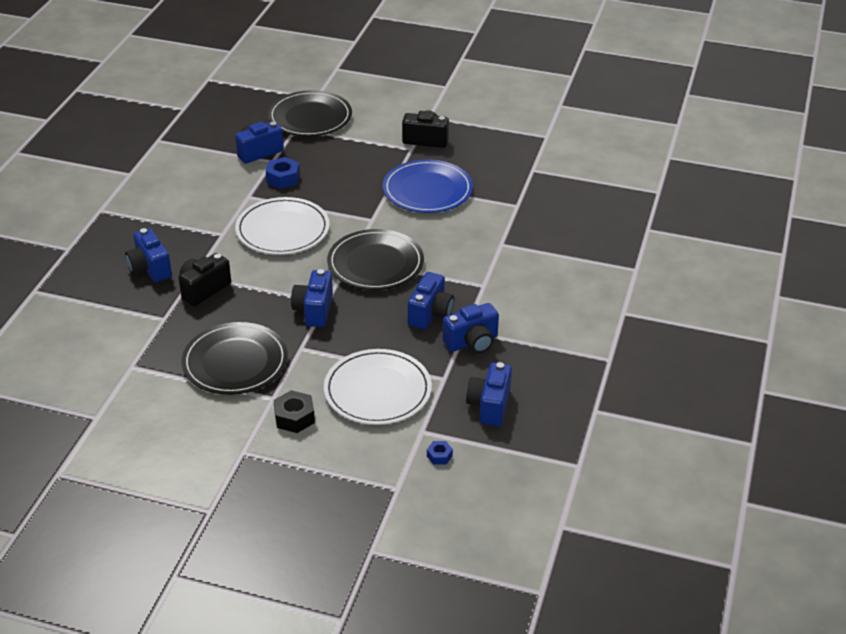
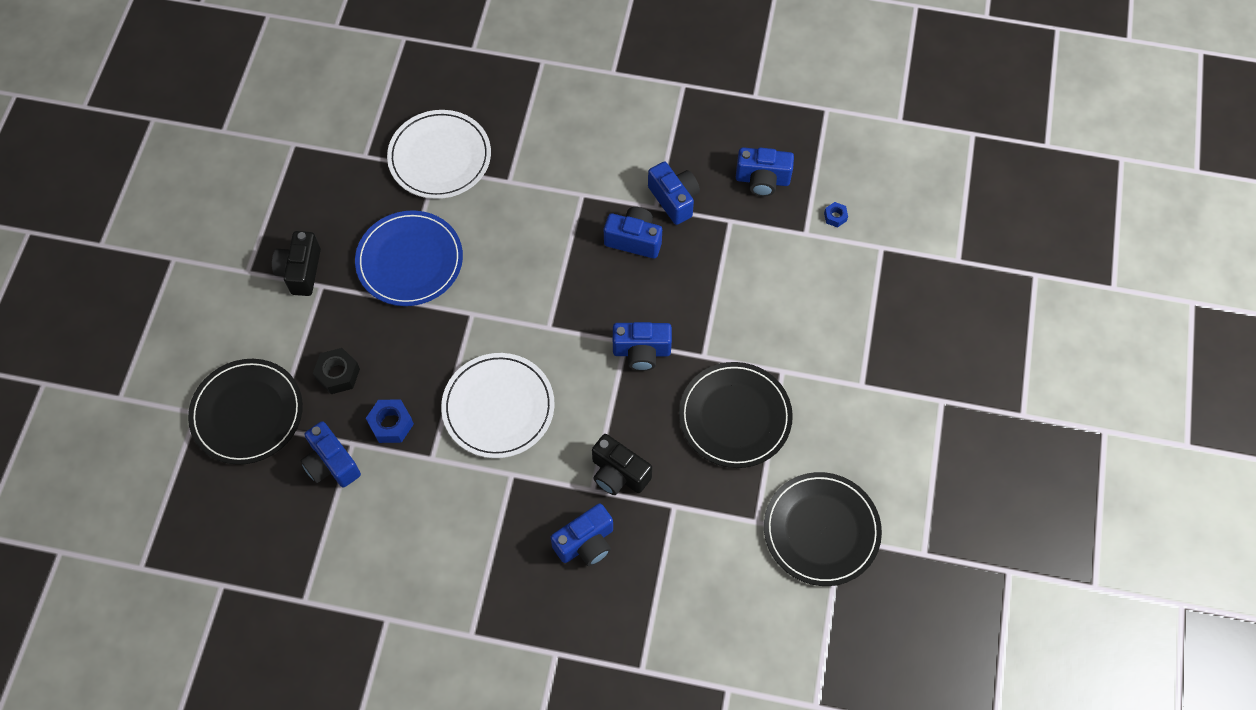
camera: 95 degrees left, 25 degrees up
black nut [273,390,315,433] -> black nut moved to [313,348,360,394]
white plate [324,349,432,425] -> white plate moved to [387,110,491,199]
black plate [327,229,424,290] -> black plate moved to [764,472,882,586]

